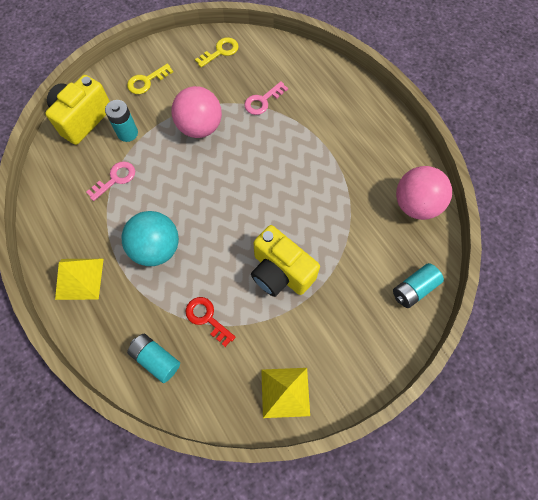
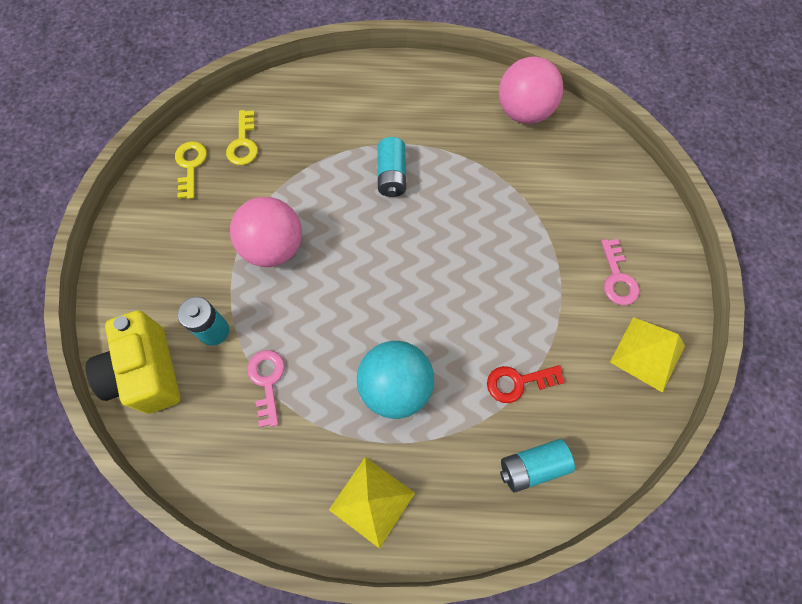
camera: 55 degrees left, 0 degrees up
yellow key [127,63,173,94] -> yellow key moved to [226,110,258,165]
pink key [244,81,288,115] -> pink key moved to [601,239,639,305]
yellow camera [251,225,320,297] -> none
turquoise battery [393,263,444,308] -> turquoise battery moved to [378,137,406,197]

